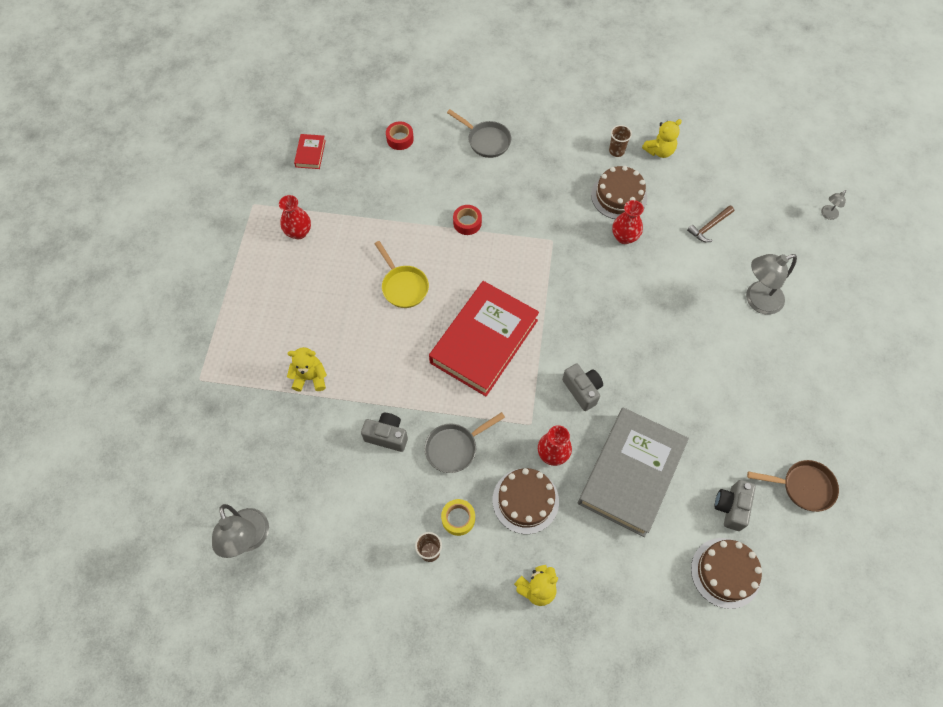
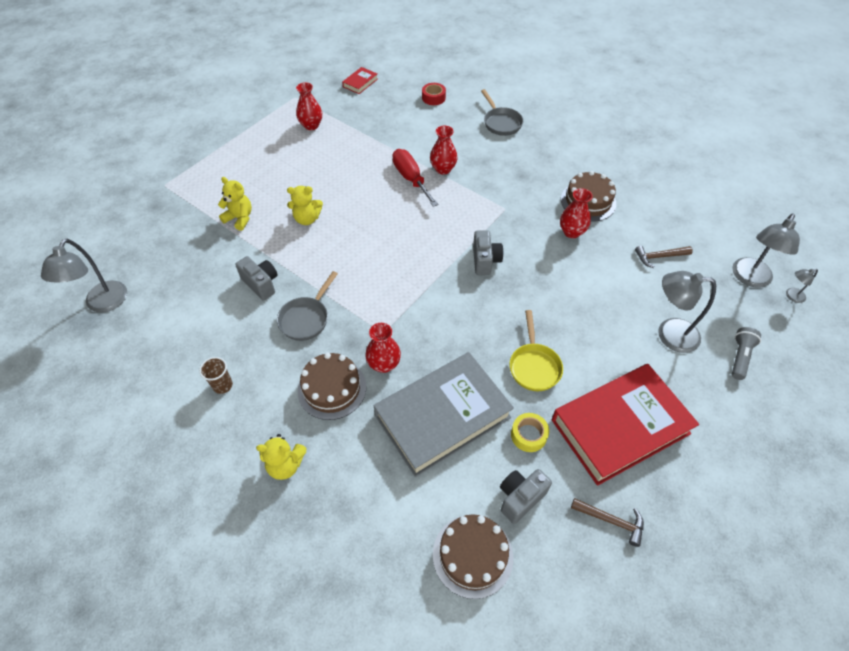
camera: 30 degrees right, 10 degrees down
yellow pan [375,241,429,308] -> yellow pan moved to [509,310,563,391]
grey pan [425,412,505,473] -> grey pan turned 60 degrees counterclockwise [277,271,338,341]
red book [429,281,539,396] -> red book moved to [552,364,699,486]
yellow tape [441,499,475,536] -> yellow tape moved to [511,413,549,452]
red tape [453,205,482,235] -> red vase [430,126,458,175]
grey camera [562,364,603,411] -> grey camera moved to [473,230,503,275]
brown cup [609,125,632,157] -> none
yellow teddy bear [642,119,682,158] -> yellow teddy bear moved to [287,186,323,225]
brown pan [747,460,839,512] -> brown hammer [571,498,644,547]
none -> red screwdriver [392,149,438,207]
none -> grey lamp [732,214,800,288]
none -> grey flashlight [732,327,761,380]

